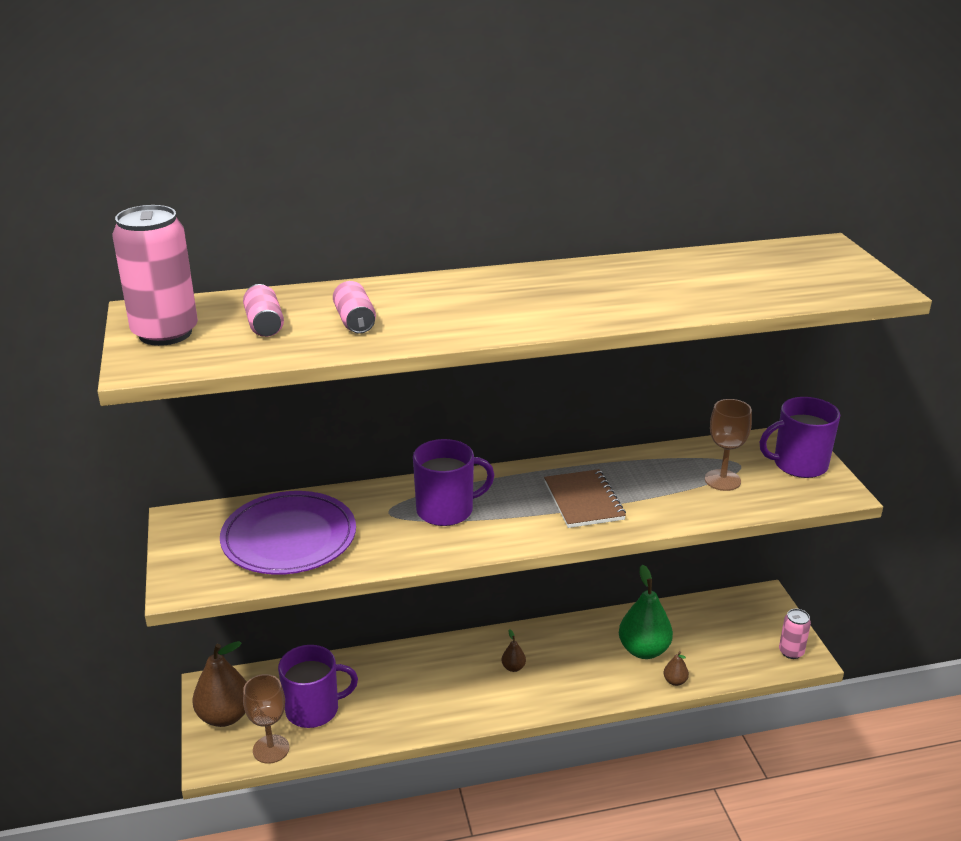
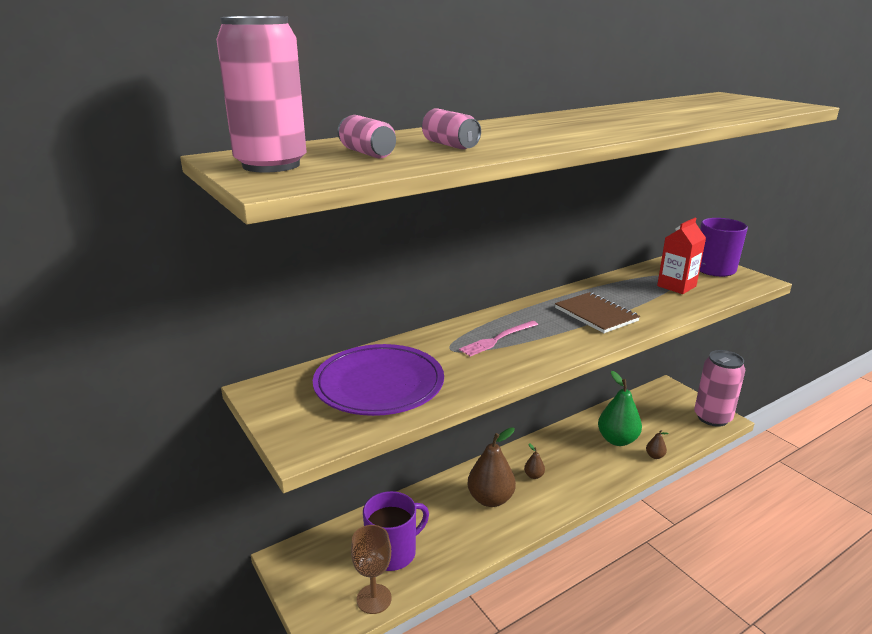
camera: 20 degrees left, 5 degrees down
brown pear [193,641,246,727] -> brown pear moved to [468,428,516,507]
purple mug [413,439,494,526] -> pink fork [459,321,538,356]
brown goblet [705,399,752,491] -> red carton [657,218,706,294]
pink can [779,609,811,659] -> pink can [694,350,745,427], size x1.93

